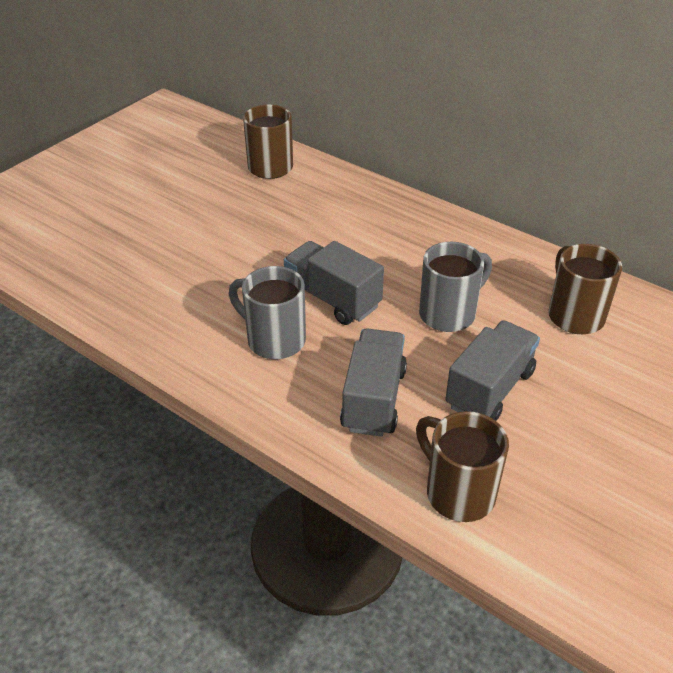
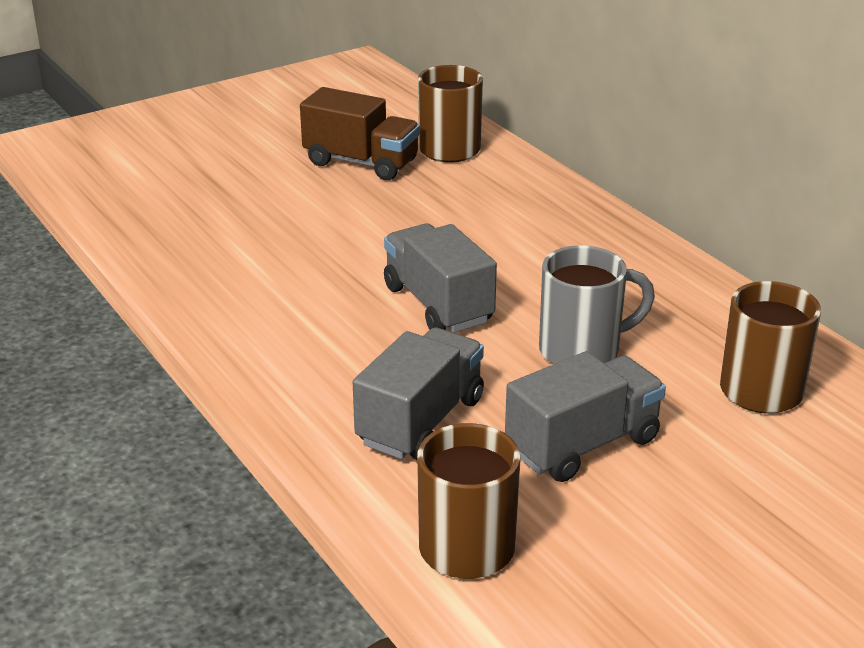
camera: 20 degrees right, 10 degrees down
grey mug [229,266,306,359] -> none
none -> brown truck [300,87,420,180]

